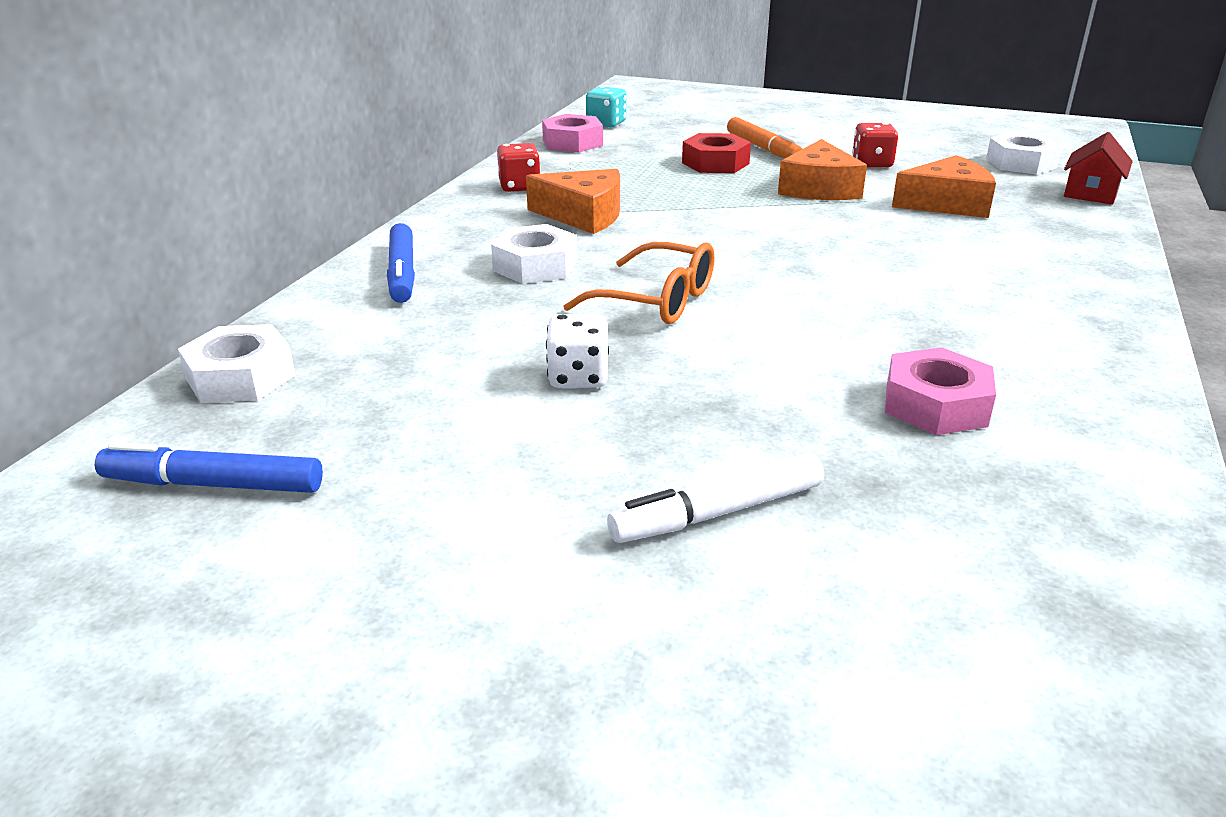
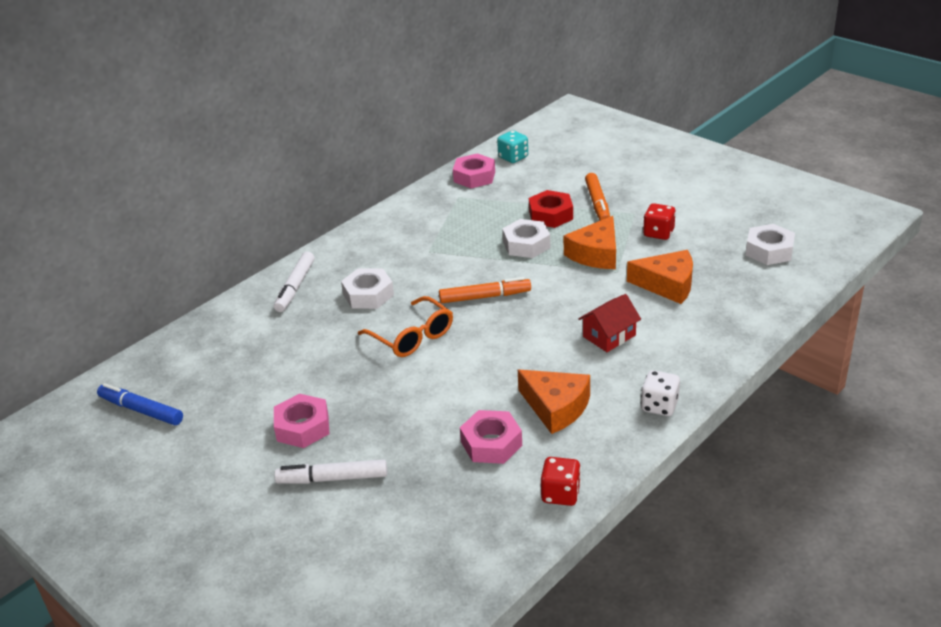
camera: 25 degrees right, 5 degrees up
white nut [178,324,295,403] -> white nut moved to [502,219,551,258]
blue marker [387,223,415,303] -> white marker [274,252,315,312]
red dice [497,143,541,192] -> red dice moved to [541,457,581,506]
orange cheese [526,169,620,234] -> orange cheese moved to [518,370,590,434]
white dice [546,314,609,388] -> white dice moved to [641,370,680,416]
red house [1064,132,1133,205] -> red house moved to [578,294,641,352]
none -> pink nut [274,393,330,448]
none -> orange marker [439,277,531,303]

